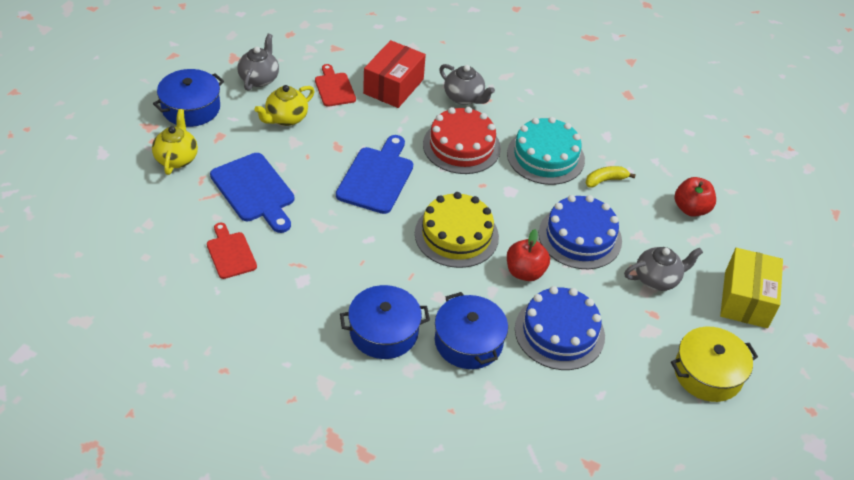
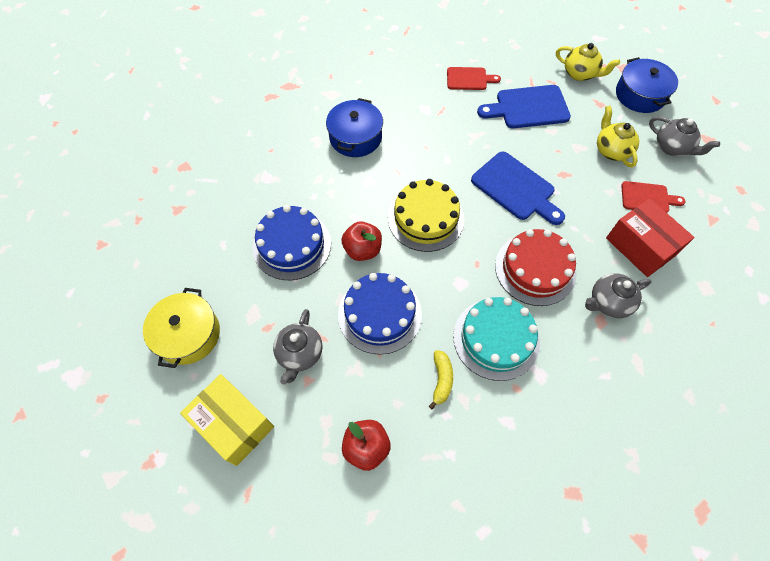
camera: 120 degrees right, 15 degrees up
blue pot [435,292,508,369] -> none

